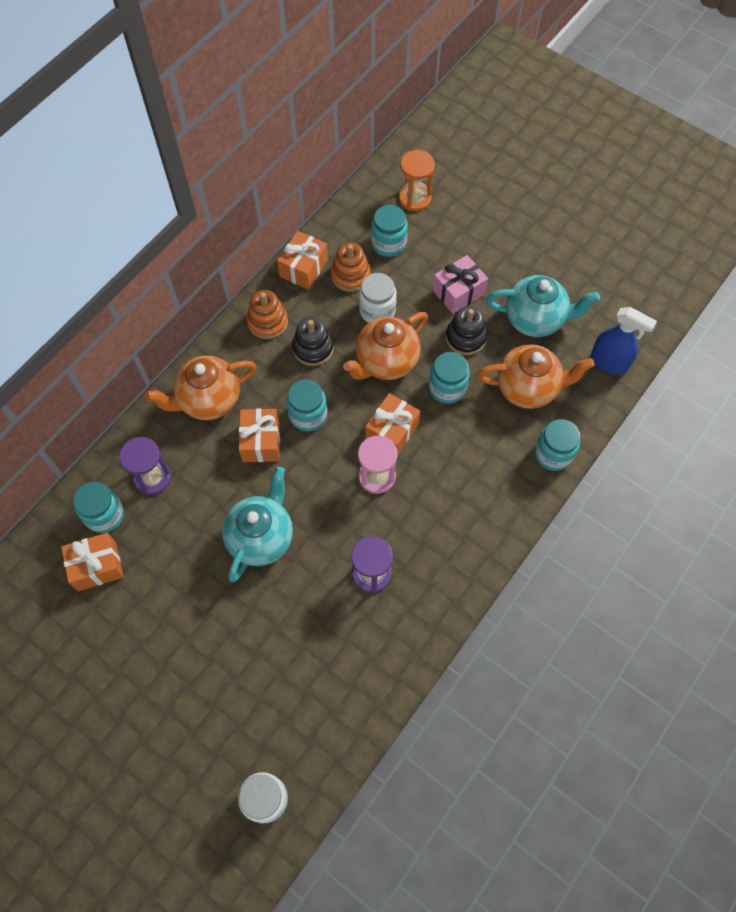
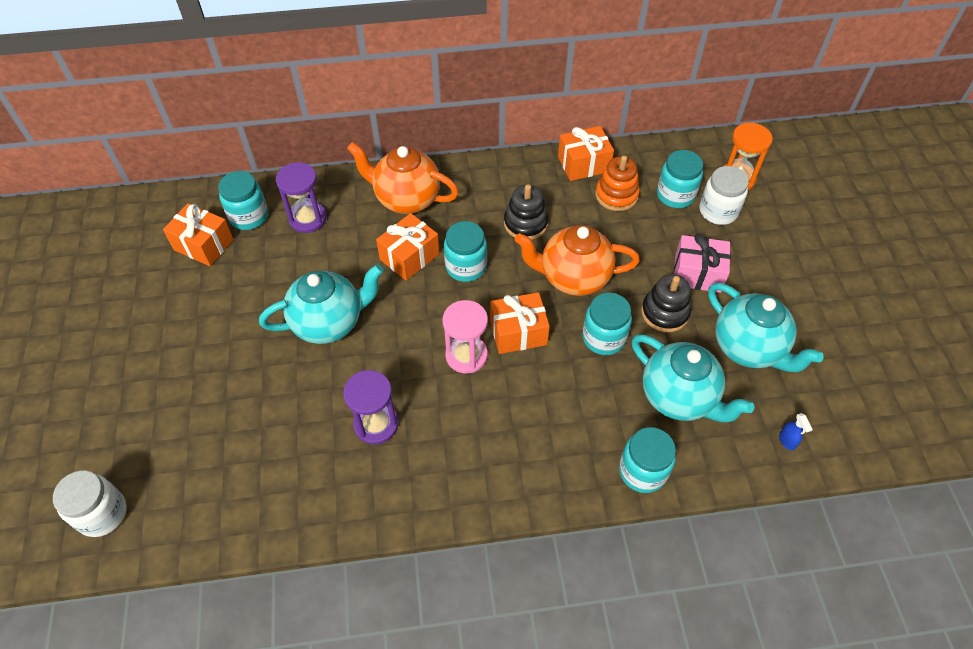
camera: 45 degrees right, 10 degrees down
orange stacking toy [247,290,288,339] -> none
white jar [359,273,397,323] -> white jar moved to [699,166,749,225]
orange teapot [477,344,595,409] -> turquoise teapot [632,335,754,422]
blue spray bottle [591,307,657,374] -> blue spray bottle [779,413,813,451], size x0.44

